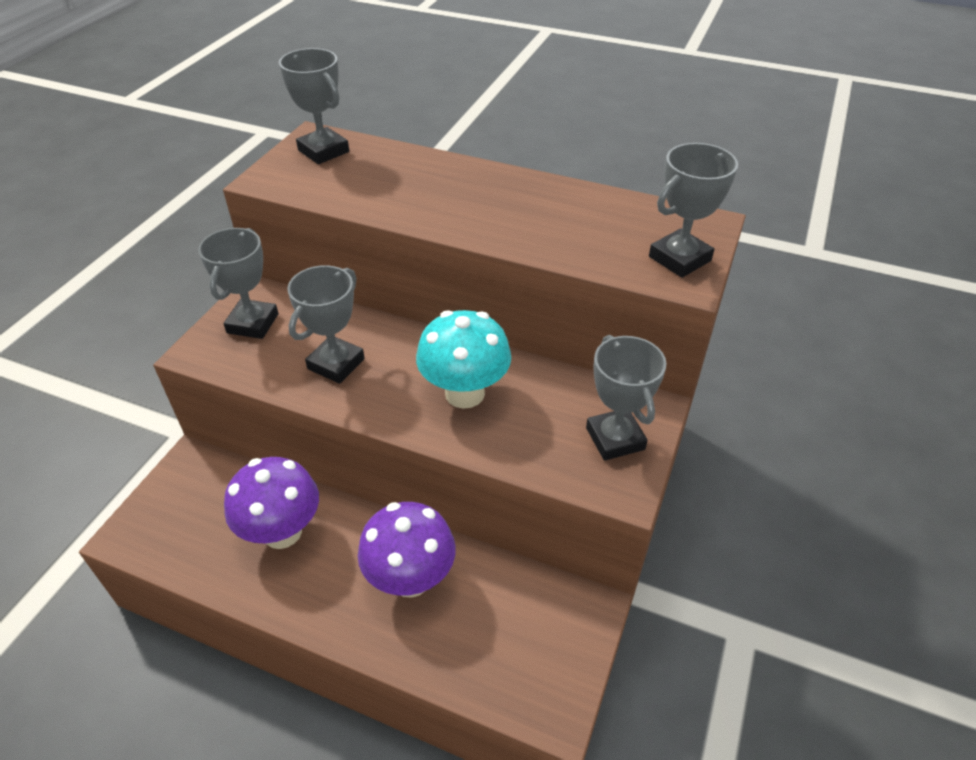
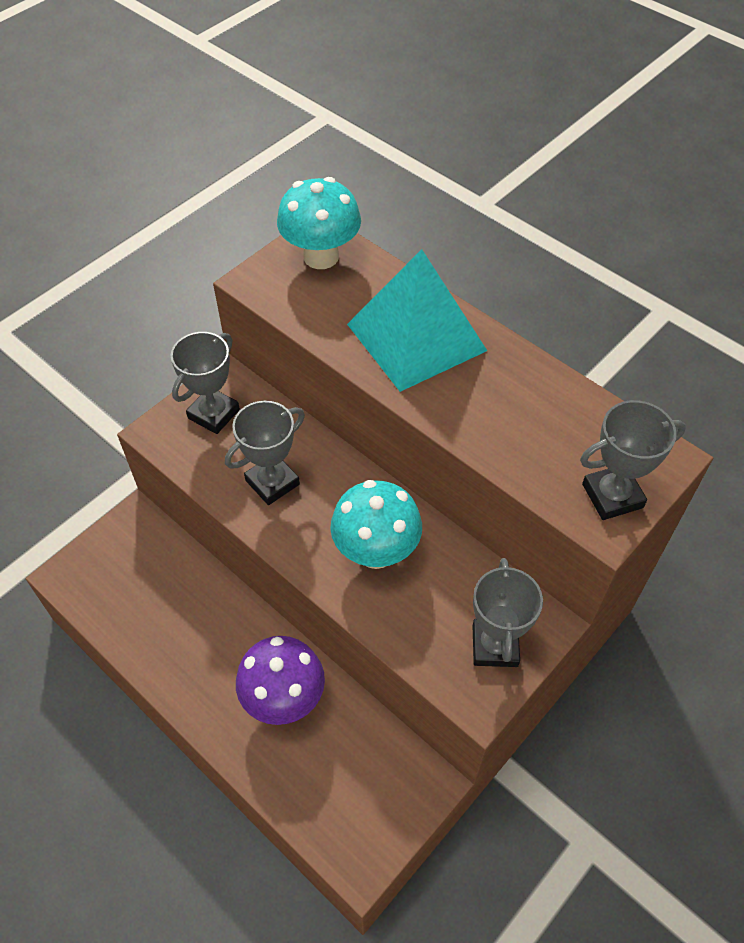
camera: 20 degrees right, 10 degrees up
purple mushroom [224,457,319,549] -> none
grey trophy [279,48,349,164] -> turquoise mushroom [277,177,361,269]
none -> turquoise pyramid [347,249,487,392]

